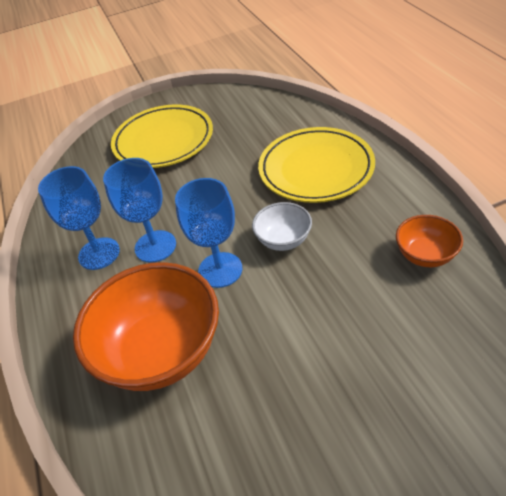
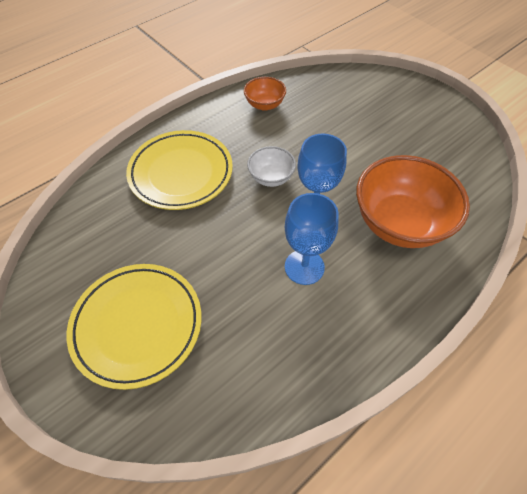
camera: 115 degrees left, 10 degrees up
blue goblet [38,166,120,270] -> none

